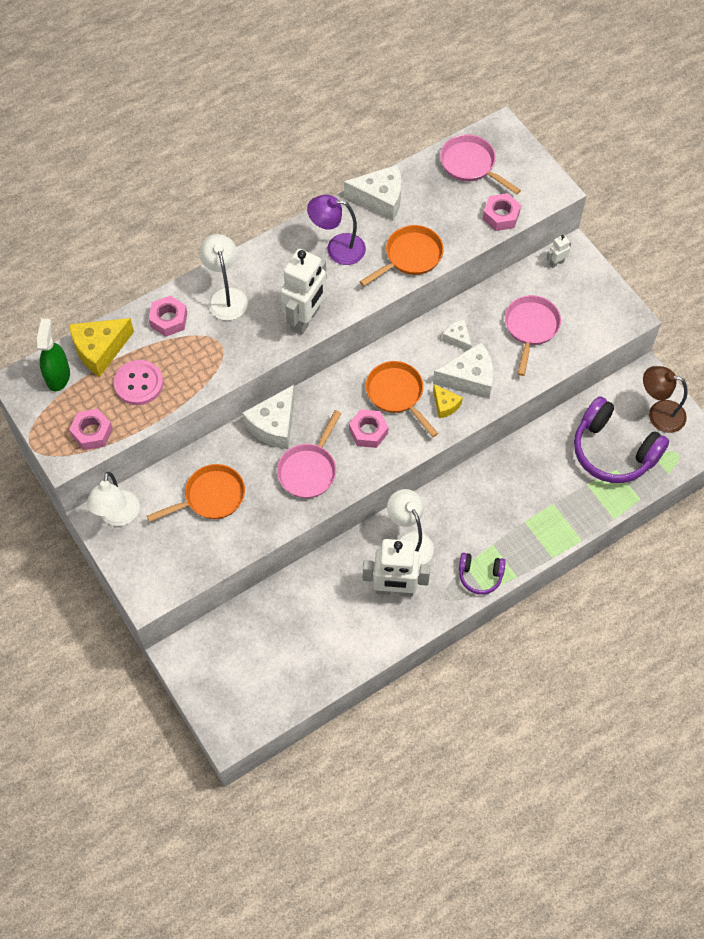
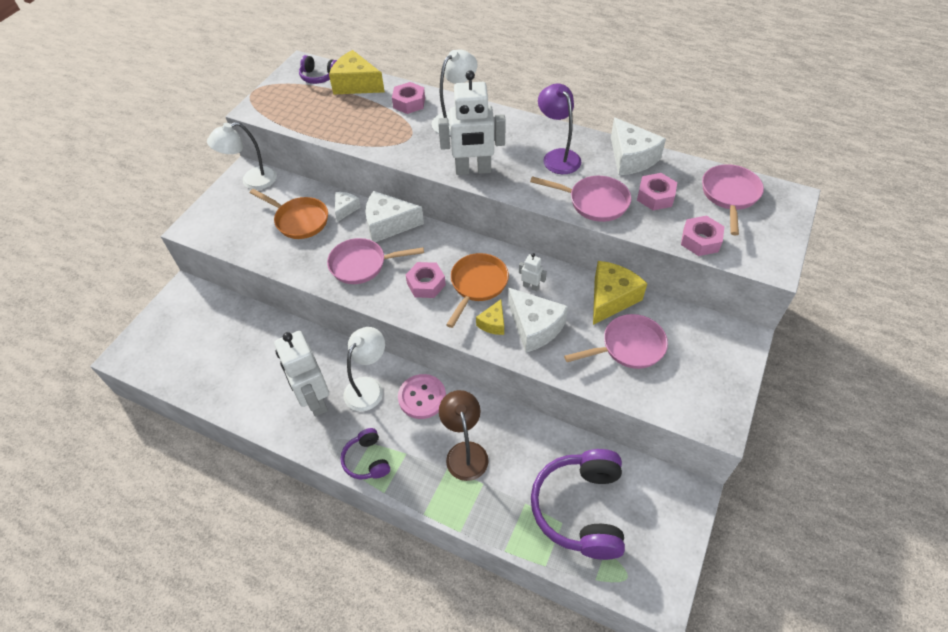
camera: 60 degrees right, 10 degrees down
green spray bottle [37,318,70,391] -> purple headphones [299,55,337,84]
pink nut [69,409,113,450] -> pink nut moved to [637,173,677,210]
pink button [114,360,163,405] -> pink button moved to [398,374,446,419]
orange pan [359,225,444,286] -> pink pan [530,176,631,222]
white cheese [442,319,472,351] -> white cheese moved to [335,192,361,222]
white robot [546,235,571,268] -> white robot moved to [519,253,547,291]
brown lamp [643,366,688,433] -> brown lamp moved to [439,390,488,481]
none -> yellow cheese [593,261,647,325]

